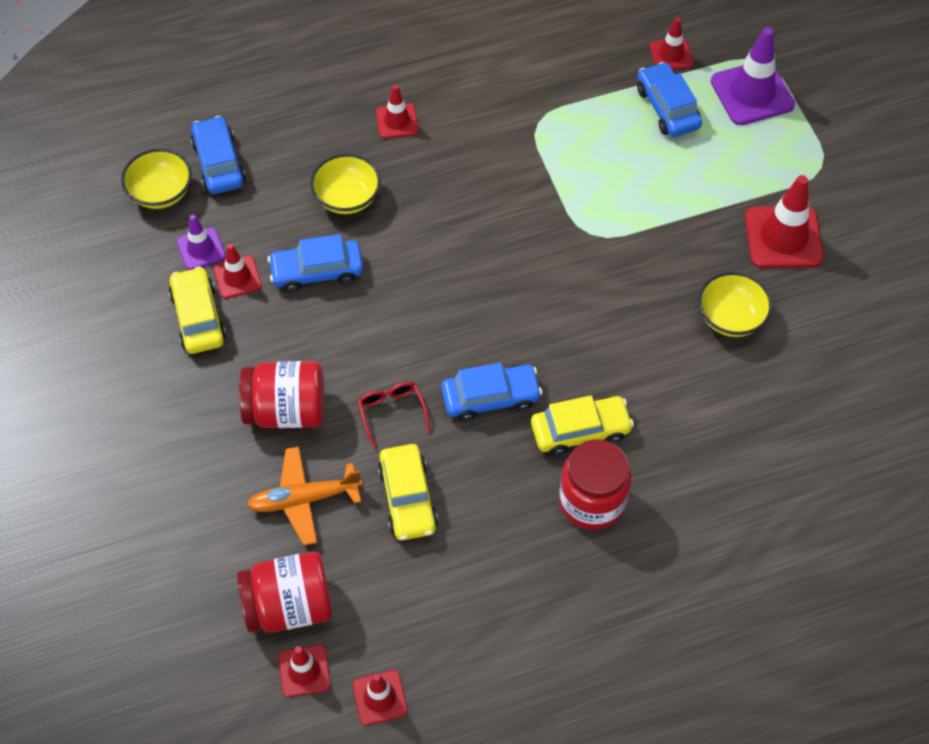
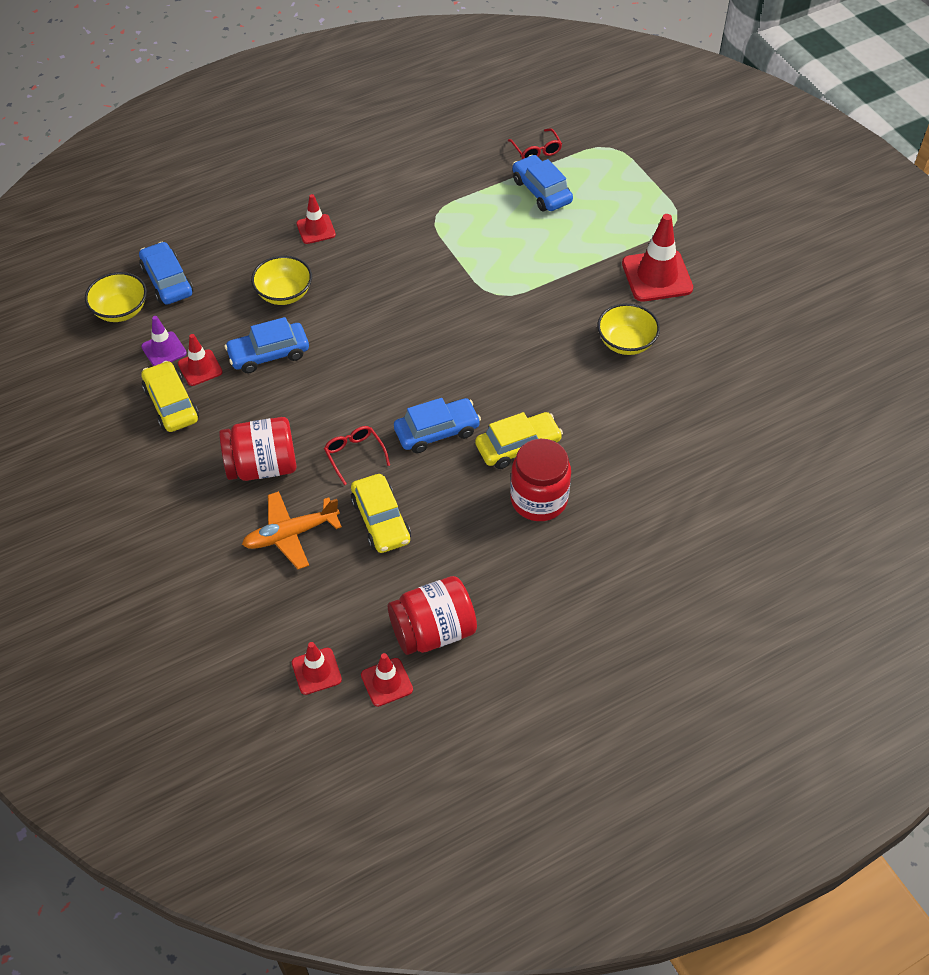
camera: 10 degrees left, 5 degrees down
red jar [237,551,332,633] -> red jar moved to [388,576,477,655]
red traffic cone [650,17,694,70] -> red glasses [508,128,562,159]
purple traffic cone [711,27,795,125] -> none

